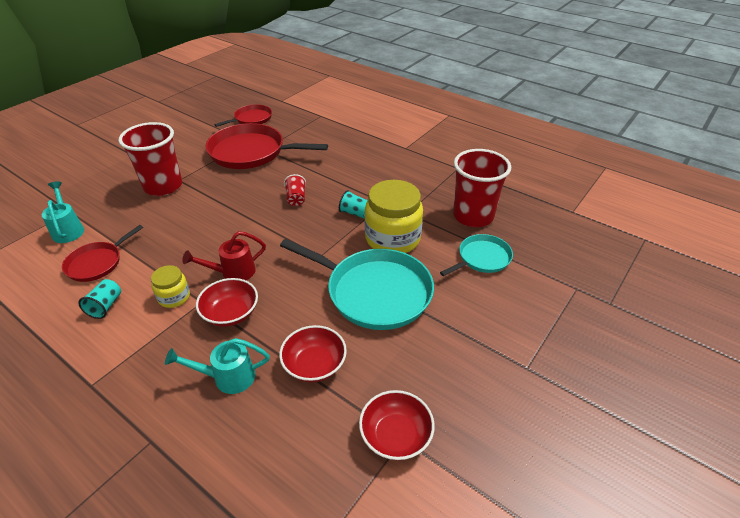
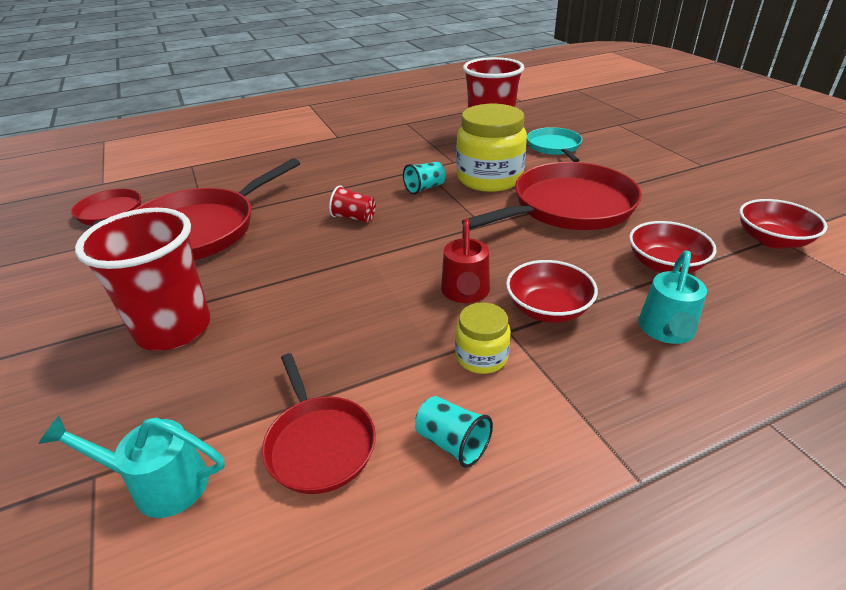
camera: 60 degrees left, 5 degrees down
turquoise pan [280,239,434,330] -> red pan [462,162,642,230]

